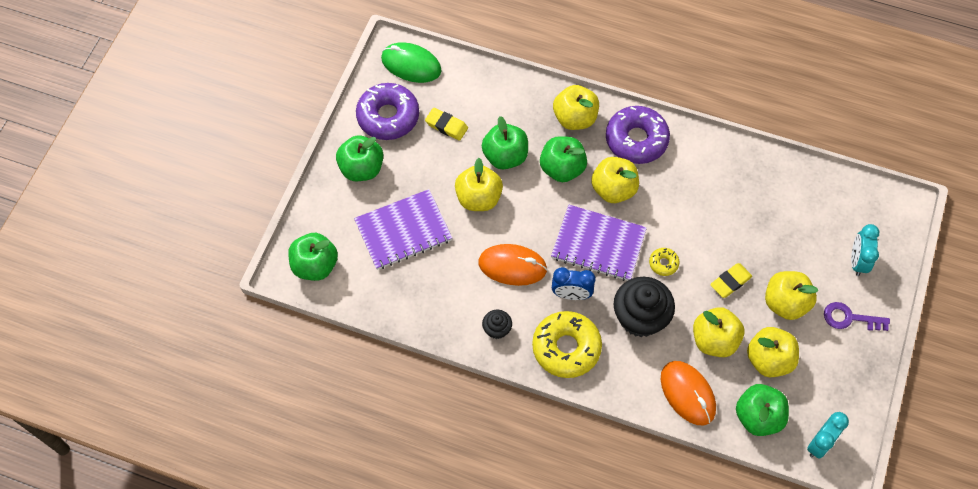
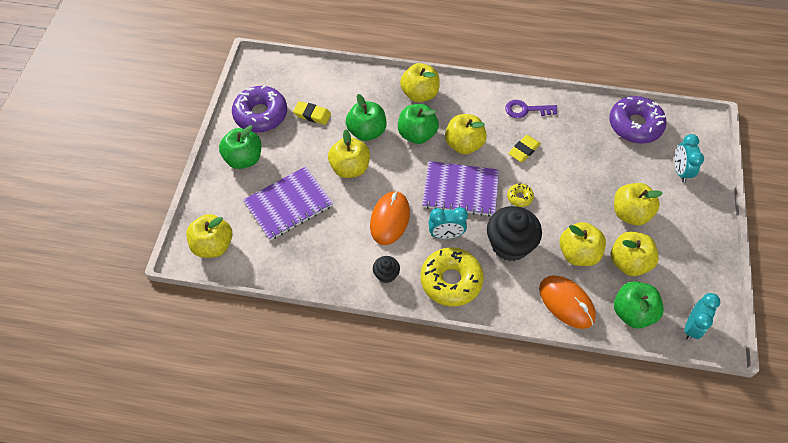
camera: 10 degrees left, 5 degrees down
green apple [288,233,338,281] -> yellow apple [186,214,232,258]
green mouse [381,42,442,83] -> none
orange mouse [478,244,547,286] -> orange mouse turned 75 degrees counterclockwise [370,191,410,245]
blue clock [552,267,596,300] -> turquoise clock [428,207,468,239]
purple donut [606,106,670,164] -> purple donut moved to [609,96,666,144]
yellow eraser [710,263,752,298] -> yellow eraser moved to [508,135,541,162]
purple key [824,302,890,331] -> purple key moved to [505,100,558,118]

